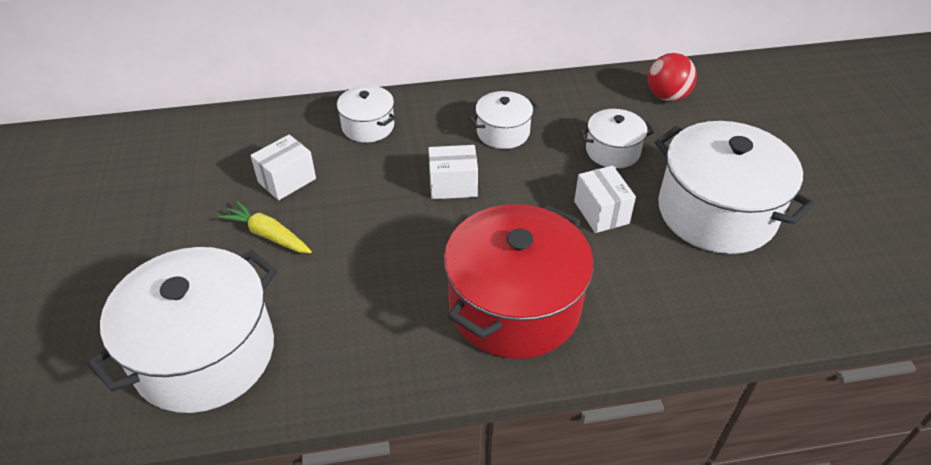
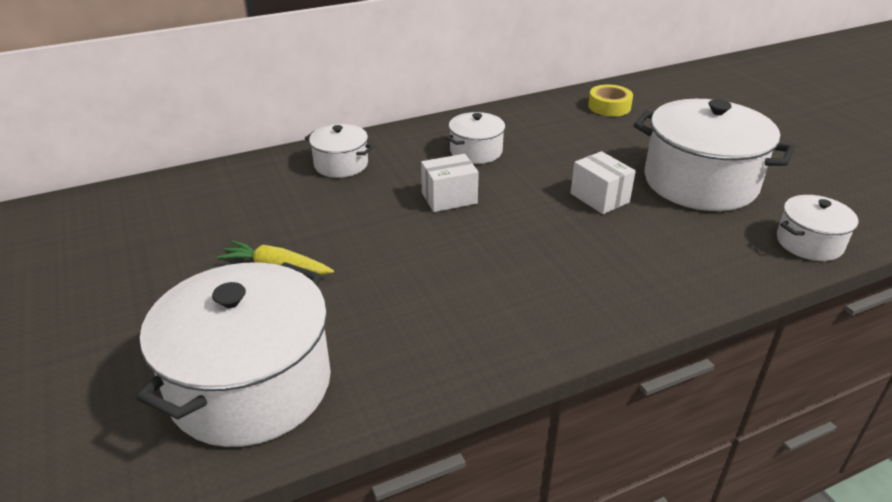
camera: 15 degrees left, 10 degrees down
white box [250,134,316,200] -> none
red pot [444,204,594,359] -> none
white pot [579,109,654,168] -> white pot moved to [777,195,858,261]
red ball [648,53,697,101] -> yellow tape [588,84,633,116]

